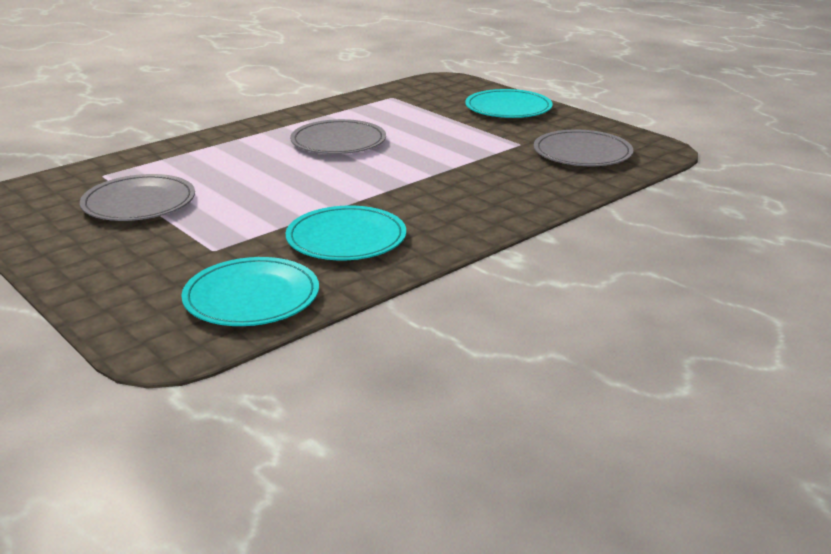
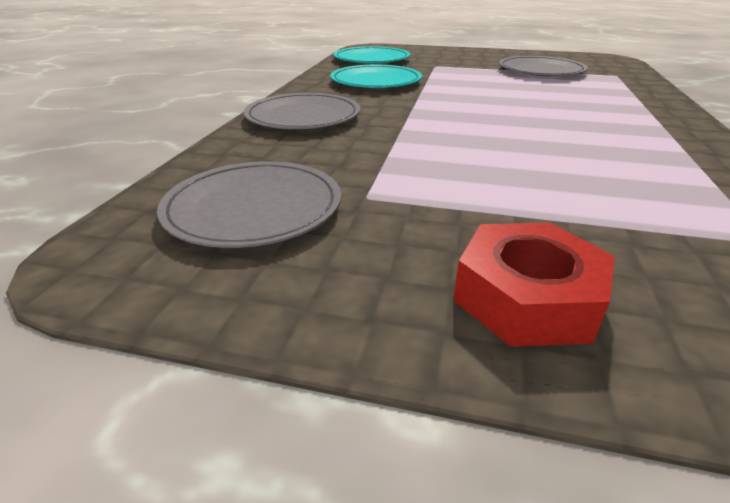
camera: 145 degrees right, 5 degrees up
grey plate [290,119,386,154] -> grey plate moved to [244,93,360,129]
turquoise plate [465,89,553,118] -> red nut [453,223,615,347]

